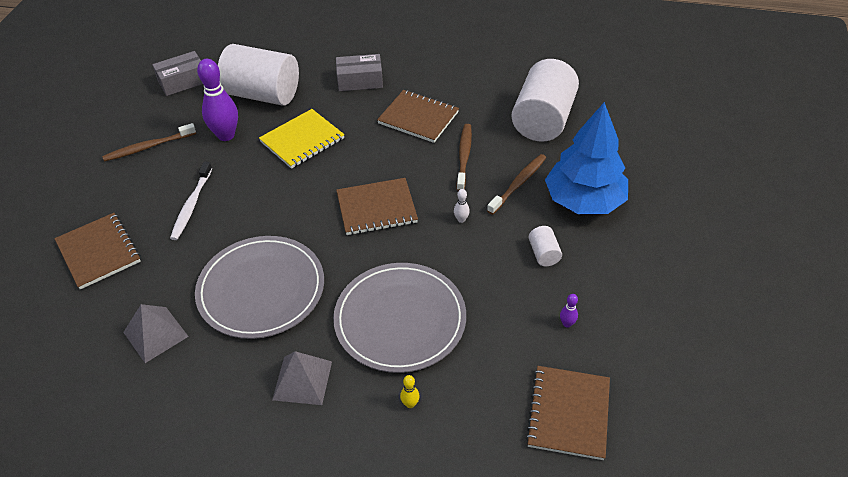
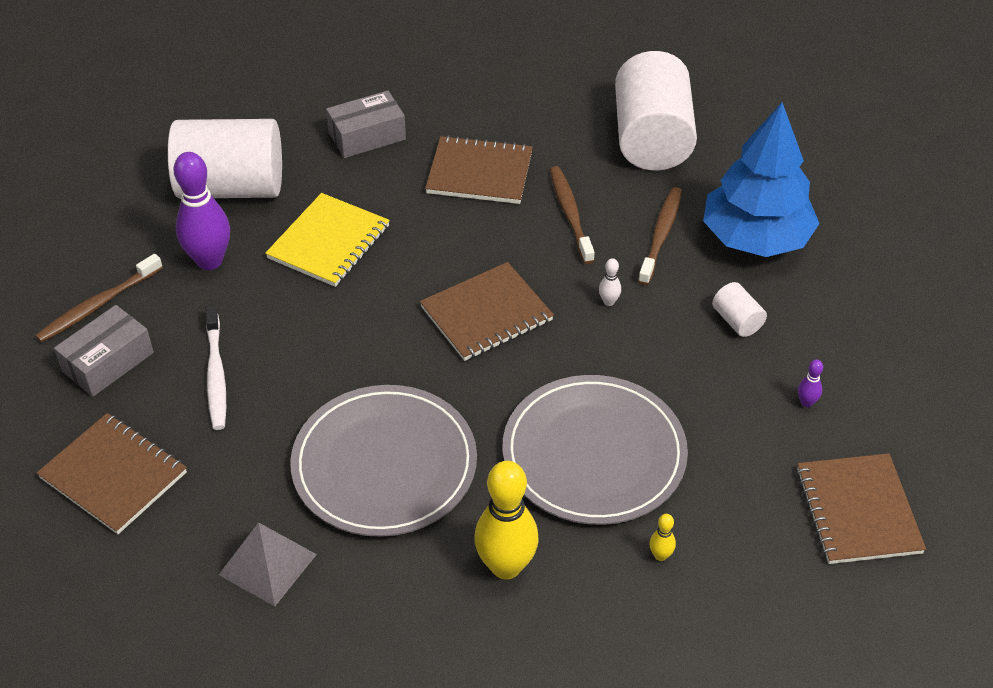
camera: 20 degrees left, 0 degrees up
grey box [152,51,203,96] -> grey box moved to [54,305,154,397]
grey pyramid [272,351,332,405] -> yellow bowling pin [474,461,539,579]

